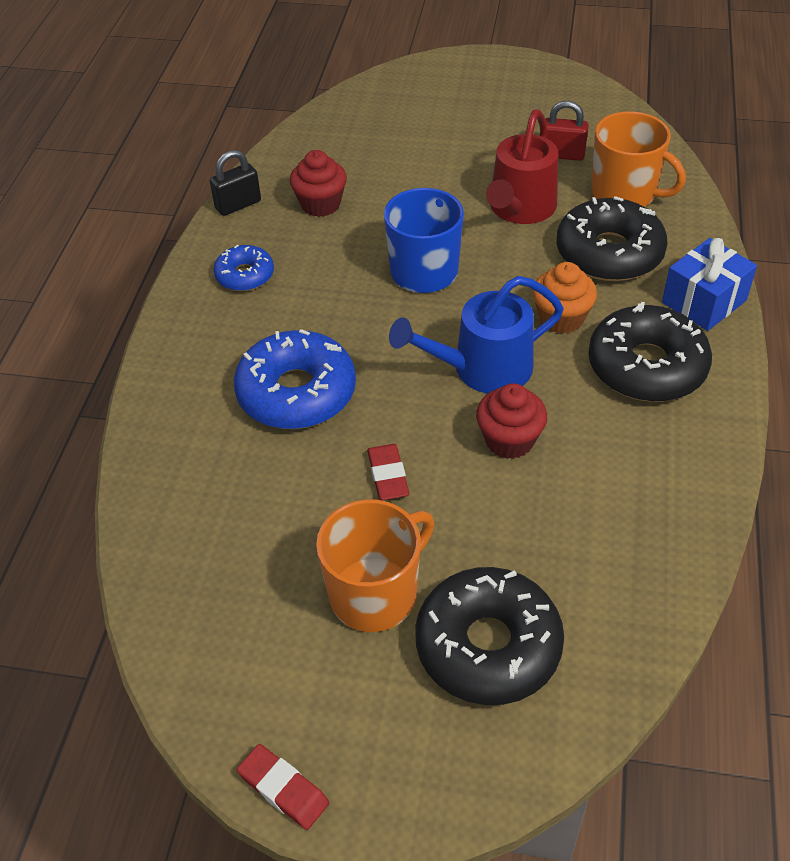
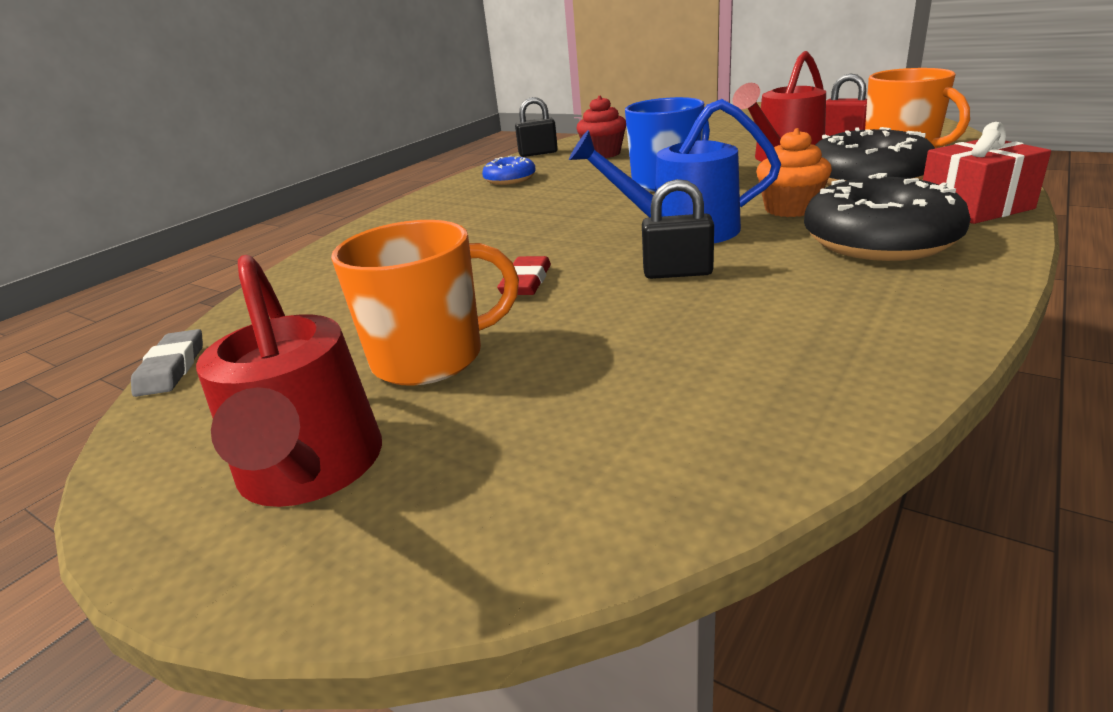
camera: 25 degrees right, 20 degrees down
blue donut [234,329,356,429] -> none
red eraser [237,744,329,830] -> none
black donut [415,567,564,705] -> none
red cupcake [476,383,547,459] -> black padlock [642,179,714,279]
blue gift [662,238,757,331] -> red gift [923,122,1051,224]
none -> grey eraser [131,329,203,397]
none -> red watering can [196,255,382,507]

